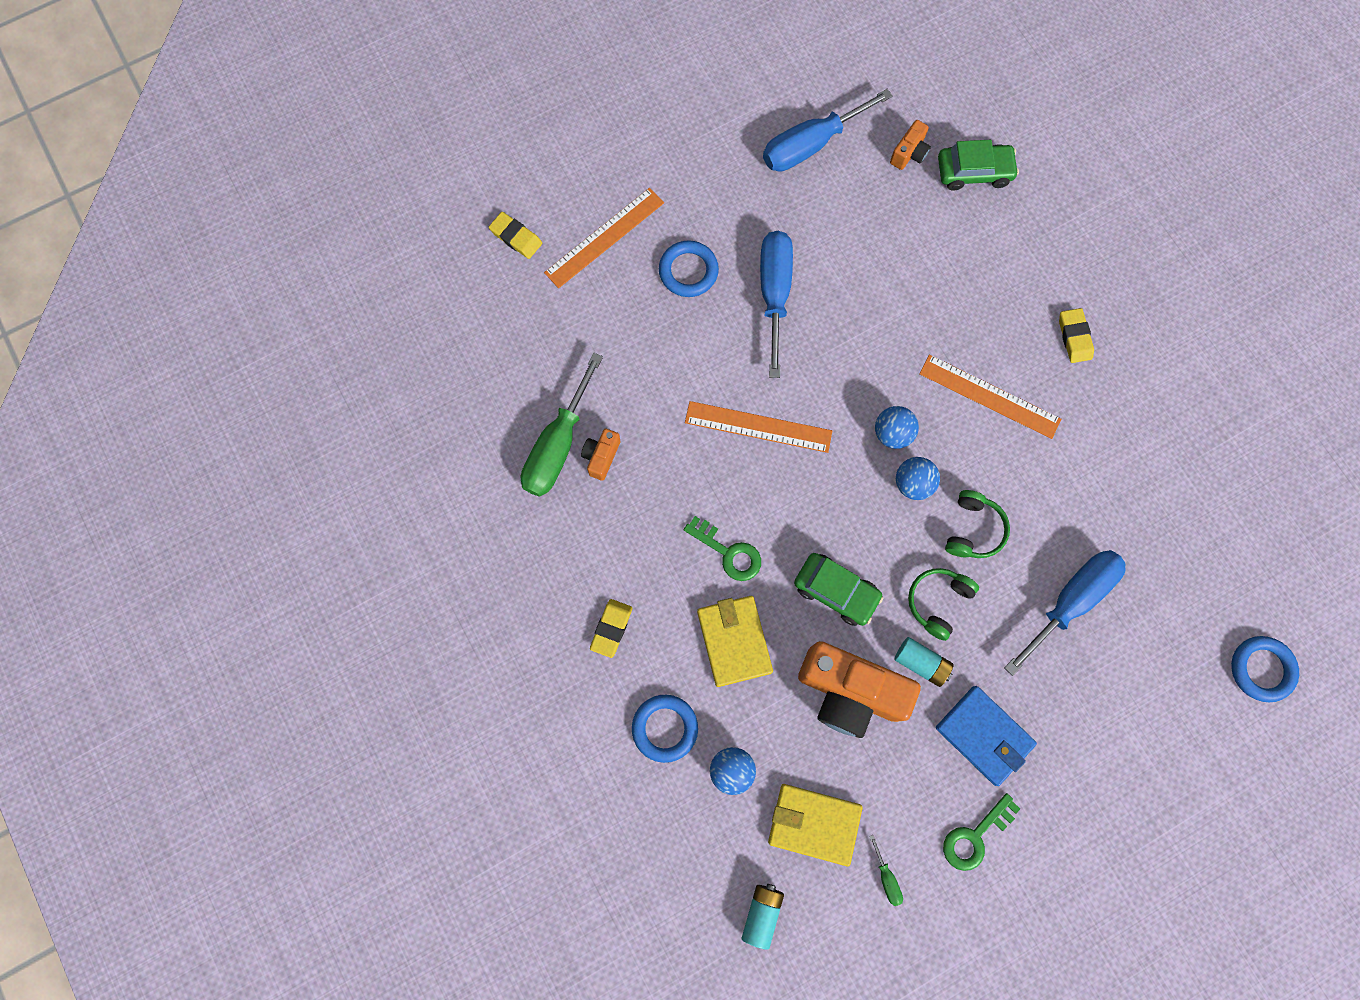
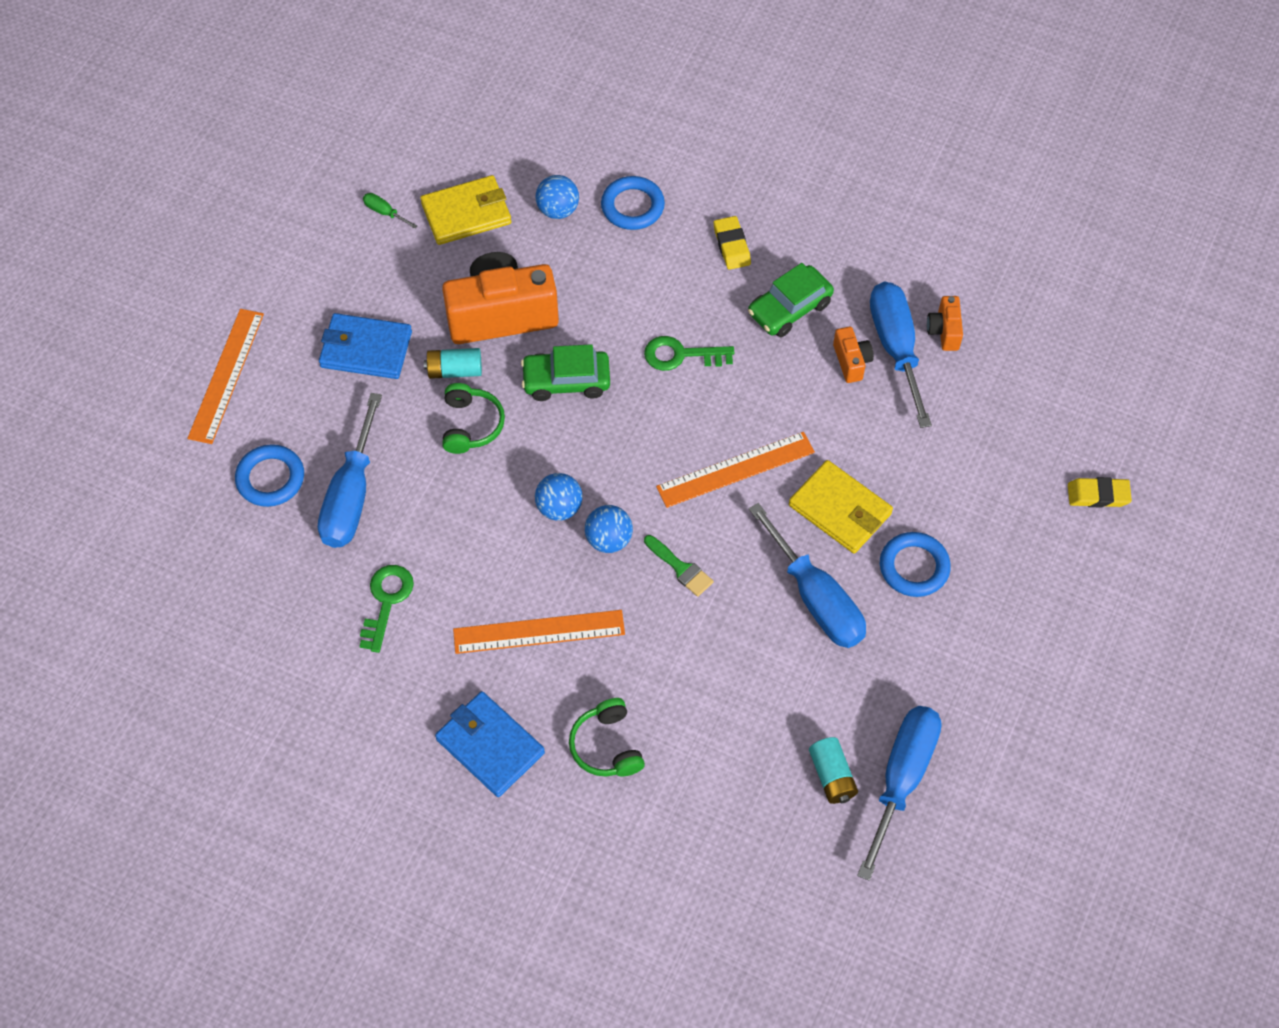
camera: 145 degrees right, 15 degrees down
green screwdriver [521,353,603,497] -> blue screwdriver [870,282,932,428]
orange ruler [544,188,664,288] -> orange ruler moved to [187,309,264,444]
yellow wallet [697,596,773,687] -> yellow wallet moved to [789,460,893,553]
turquoise battery [741,884,784,950] -> turquoise battery moved to [809,737,858,804]
orange camera [890,120,931,170] -> orange camera moved to [927,296,963,351]
green car [938,140,1019,191] -> green car moved to [748,263,834,337]
green key [943,793,1020,871] -> green key moved to [360,565,414,653]
green headphones [945,490,1010,558] -> green headphones moved to [569,698,645,776]
yellow eraser [1059,308,1094,363] -> blue wallet [435,691,545,797]
blue ring [1231,636,1299,702] -> blue ring moved to [235,444,304,507]
none -> green brush [644,535,714,597]

